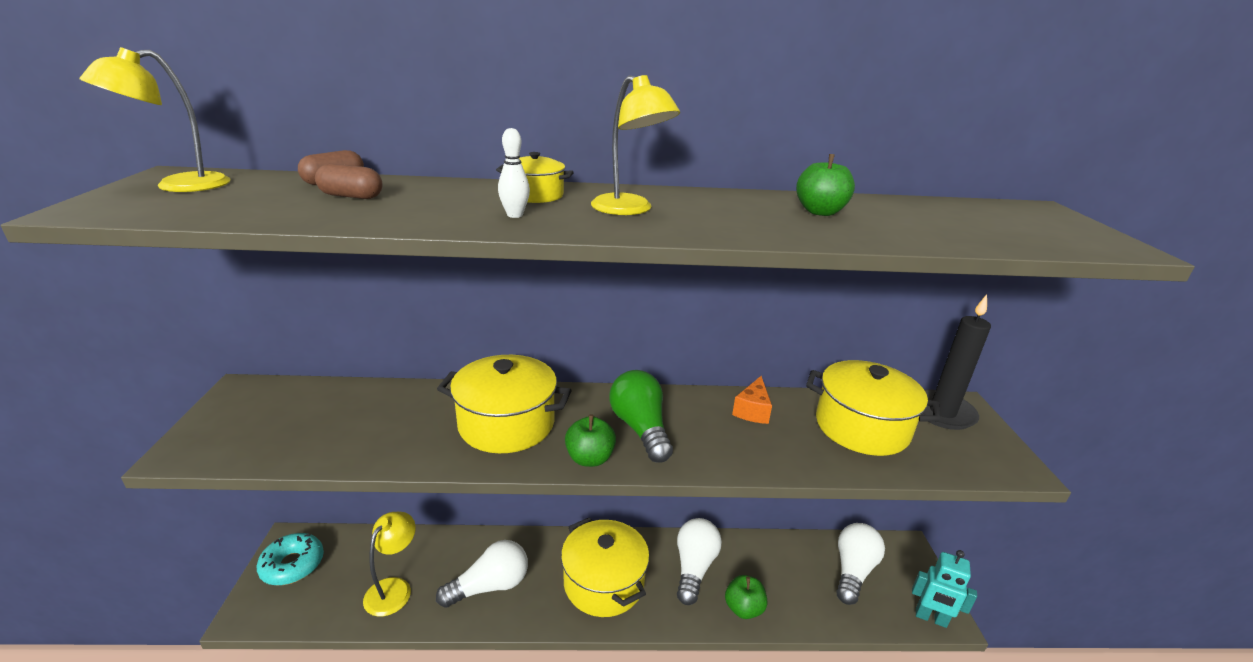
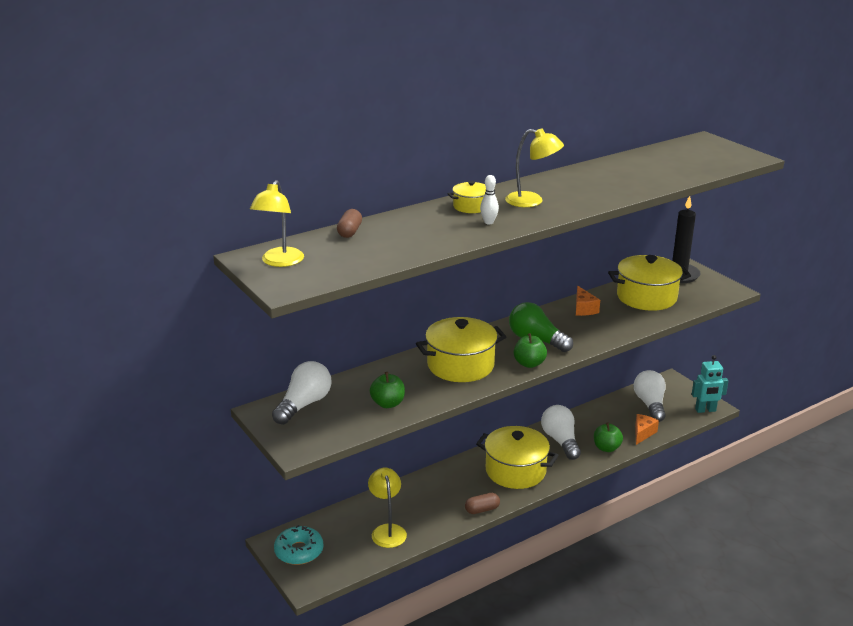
camera: 30 degrees left, 0 degrees up
brown capsule [315,164,382,199] -> brown capsule moved to [465,493,500,514]
white light bulb [436,540,528,608] -> white light bulb moved to [272,361,331,425]
green apple [796,154,855,216] -> green apple moved to [370,372,405,408]
none -> orange cheese [635,414,659,445]

